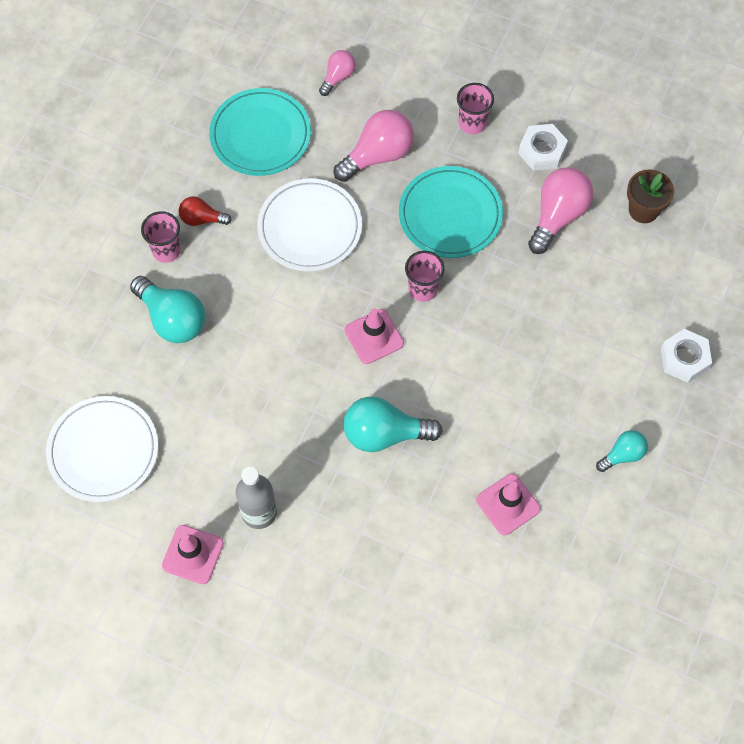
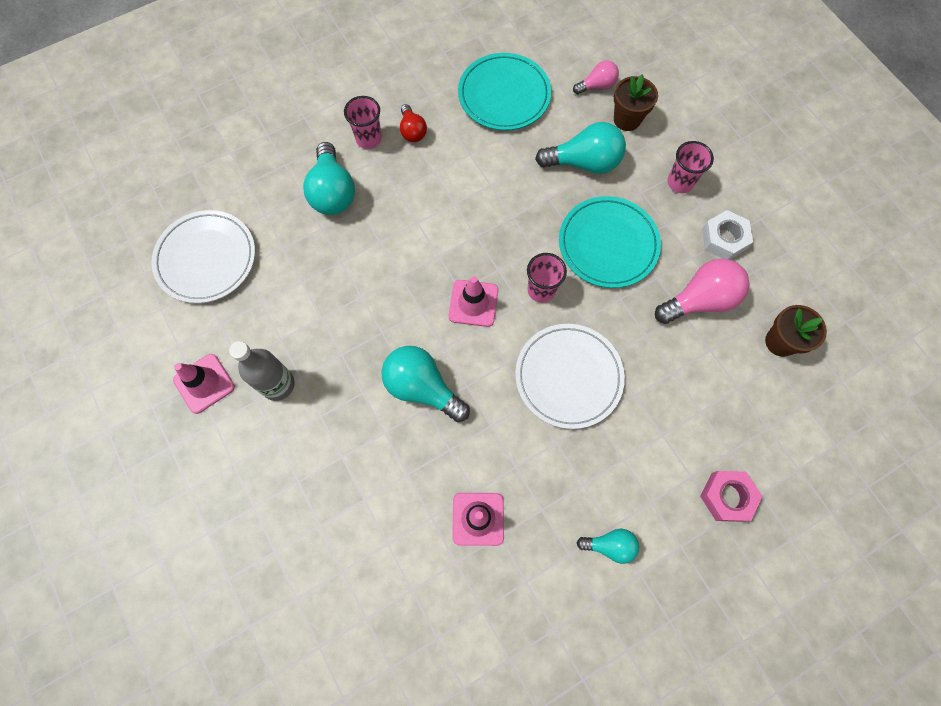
camera: 35 degrees right, 5 degrees up
red light bulb [179,196,232,226] -> red light bulb turned 150 degrees counterclockwise [400,104,427,142]
white plate [257,178,362,271] -> white plate moved to [515,324,625,429]
pink light bulb [334,110,414,182] -> turquoise light bulb [535,122,626,174]
white nut [661,329,712,383] -> pink nut [700,471,763,522]
none -> brown flower pot [614,74,658,131]

